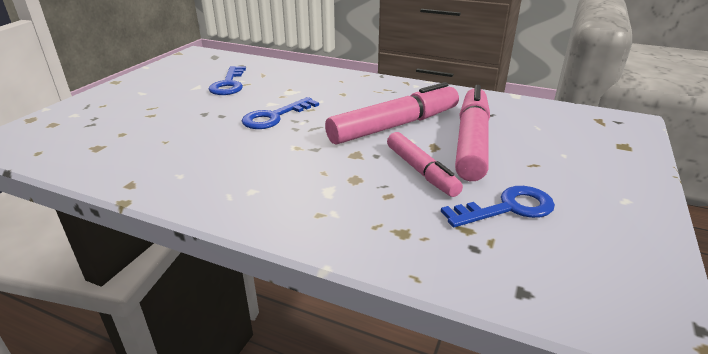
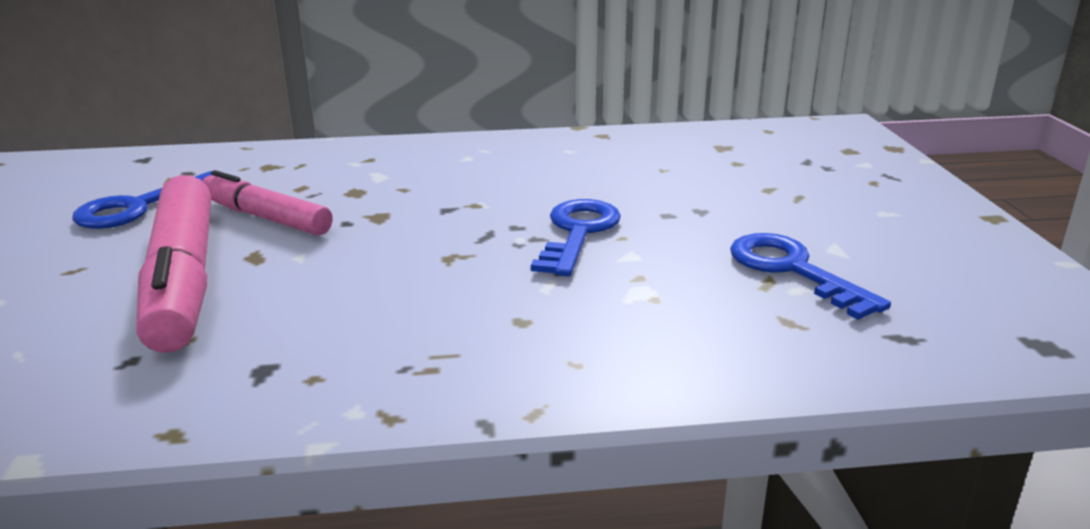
camera: 150 degrees right, 5 degrees down
pink marker [325,82,459,145] -> none

